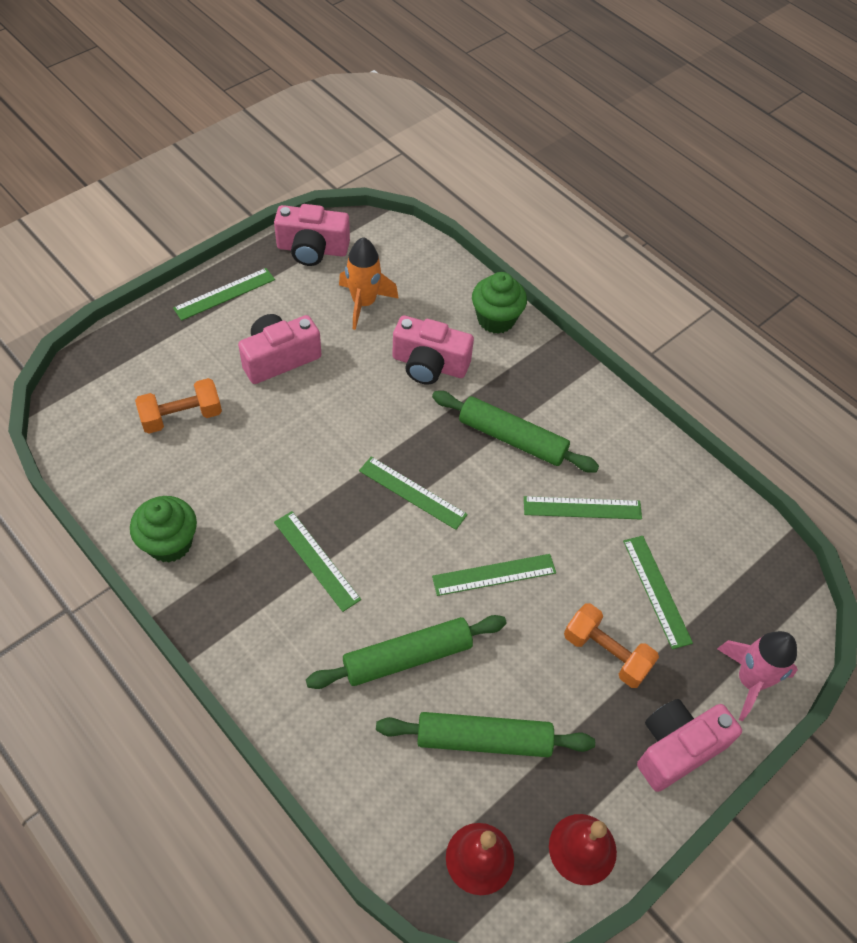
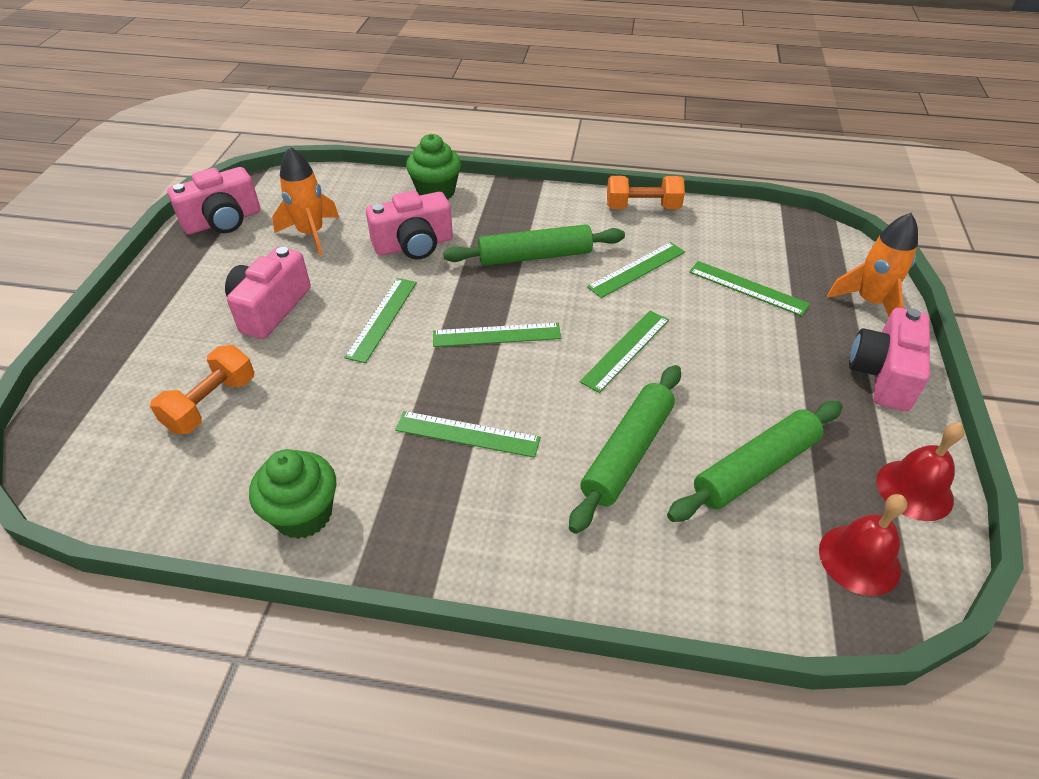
camera: 35 degrees left, 10 degrees down
green ruler [173,268,275,321] -> green ruler moved to [344,278,417,363]
orange dumbbell [564,603,659,688] -> orange dumbbell moved to [607,176,685,209]
pink rocket [717,631,798,721] -> orange rocket [827,213,918,317]

